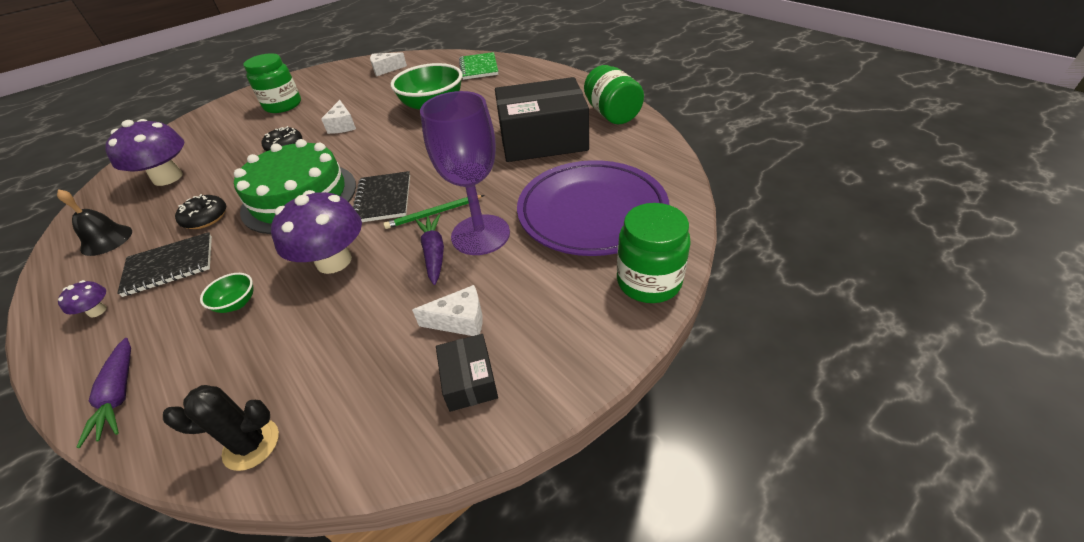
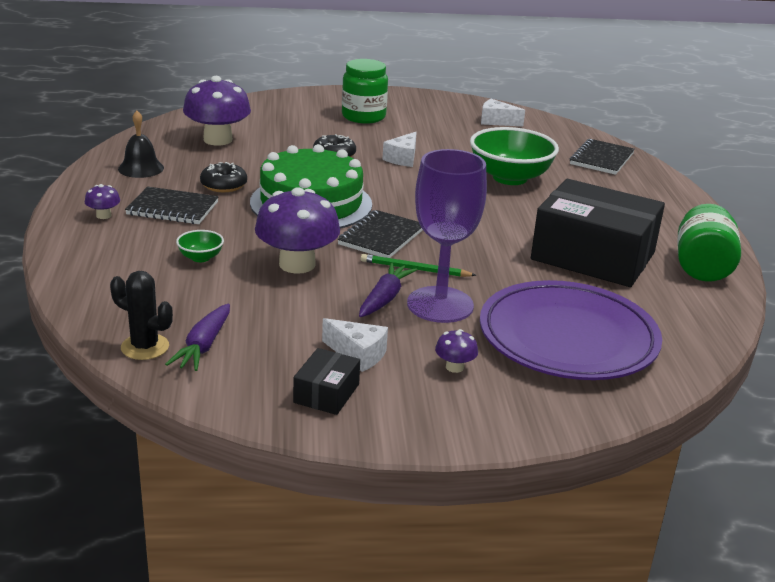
camera: 30 degrees right, 15 degrees down
purple carrot [76,338,131,448] -> purple carrot moved to [165,304,230,371]
green notebook [459,52,498,80] -> black notebook [570,139,635,175]
green jar [617,203,691,303] -> none
none -> purple mushroom [435,329,478,373]

